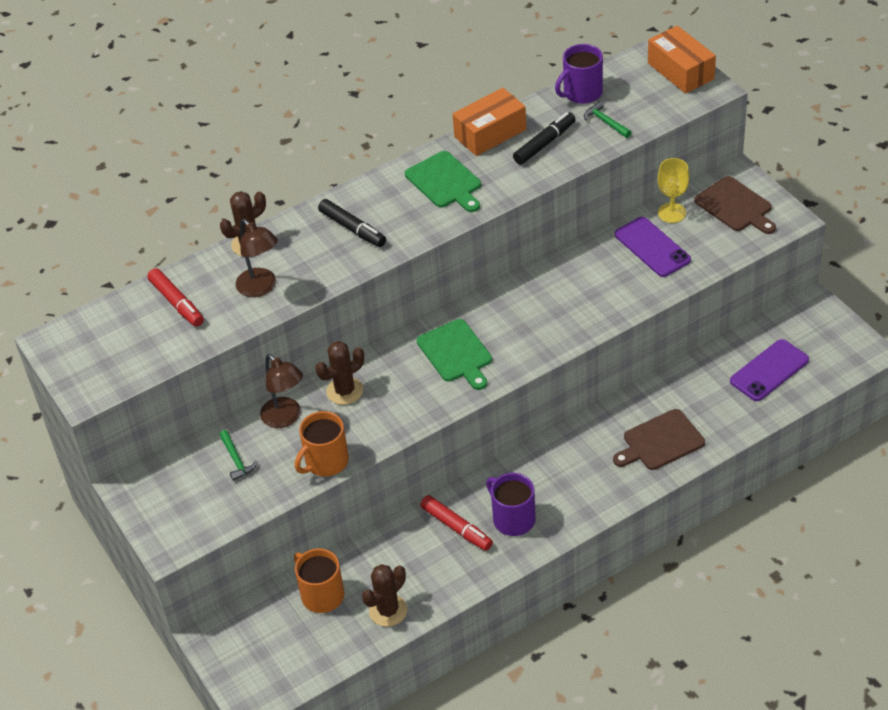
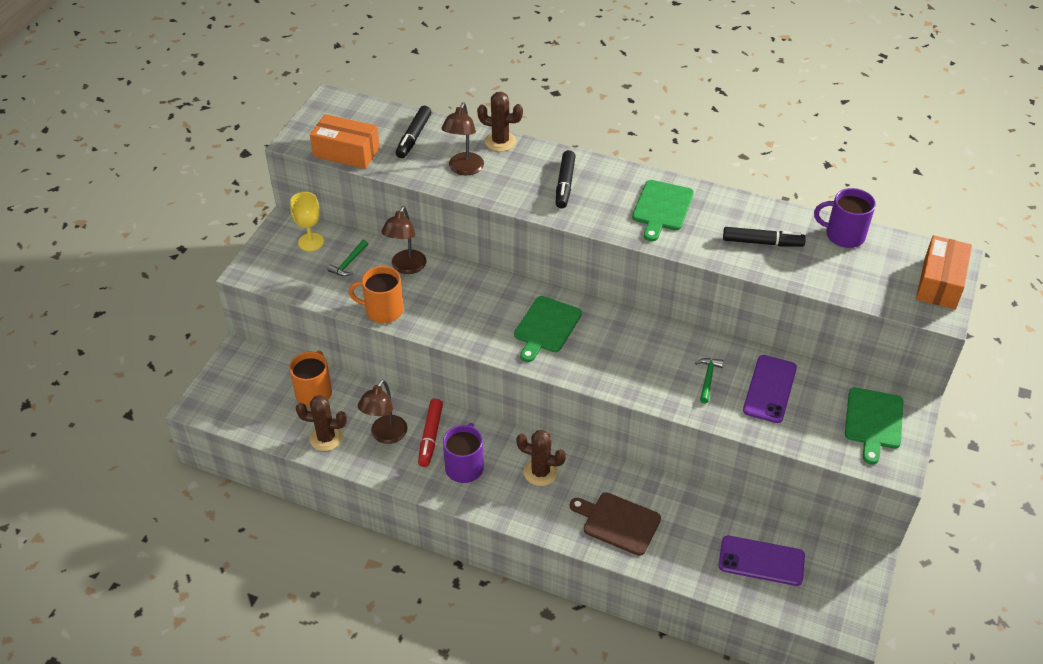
camera: 50 degrees right, 0 degrees up
red marker [147,268,204,327] -> black marker [396,106,431,158]
brown cactus [315,341,364,405] -> brown cactus moved to [516,430,566,486]
orange box [453,88,526,156] -> orange box moved to [310,114,380,169]
green hammer [584,101,631,138] -> green hammer moved to [695,358,724,403]
yellow goblet [658,158,689,223] -> yellow goblet moved to [290,192,324,251]
brown cutting board [694,176,776,234] -> green cutting board [845,387,903,464]
none -> brown lamp [358,379,407,444]

